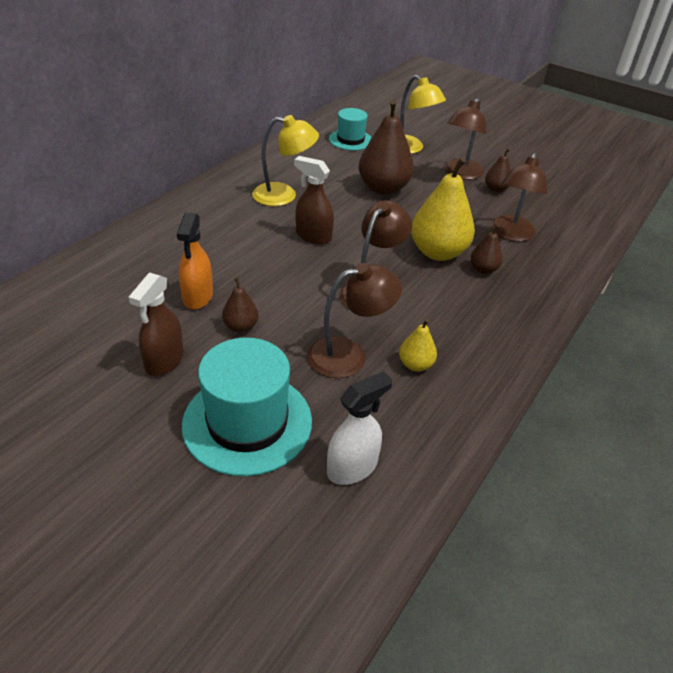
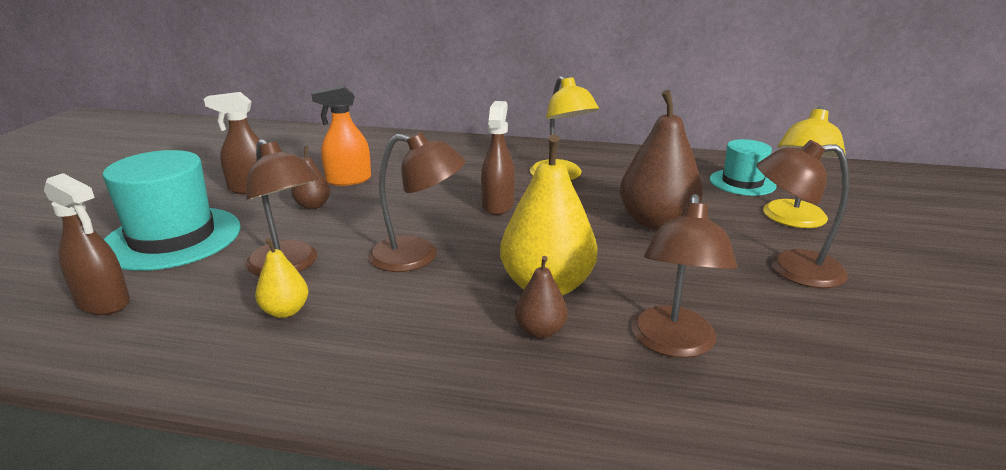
camera: 70 degrees right, 15 degrees down
white spray bottle [327,371,392,485] -> brown spray bottle [44,173,130,315]
brown pear [485,148,511,192] -> none
brown lamp [491,153,548,242] -> brown lamp turned 75 degrees counterclockwise [632,194,737,358]

